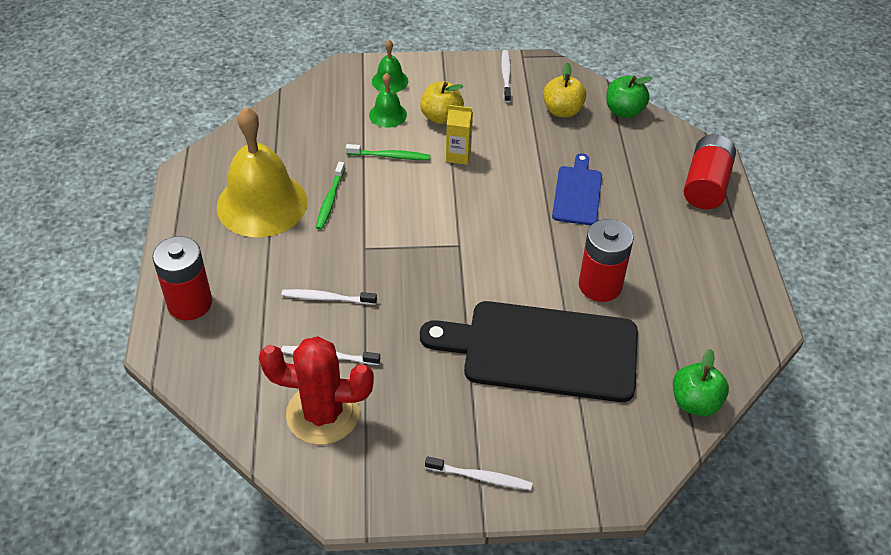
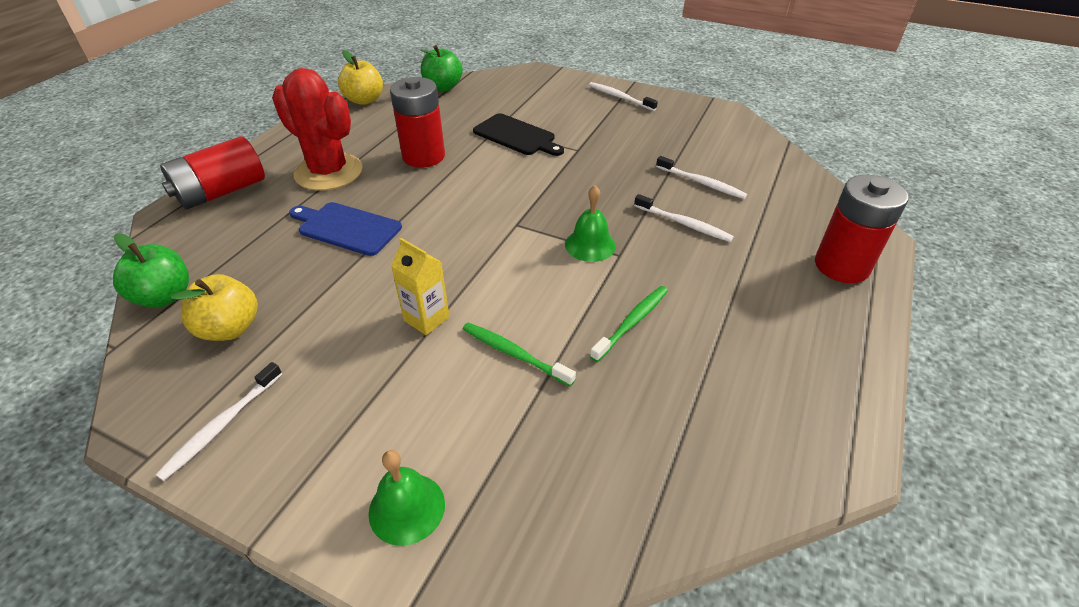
camera: 150 degrees left, 5 degrees down
yellow bell [217,107,308,237] -> none
red cactus [259,336,374,445] -> red cactus moved to [272,68,363,191]
green bell [369,73,407,128] -> green bell moved to [565,185,616,262]
yellow apple [420,82,464,124] -> yellow apple moved to [338,50,383,105]
black cutting board [420,301,638,402] -> black cutting board [473,113,564,156], size x0.51
blue cutting board [552,153,602,225] -> blue cutting board turned 75 degrees clockwise [289,202,402,256]

